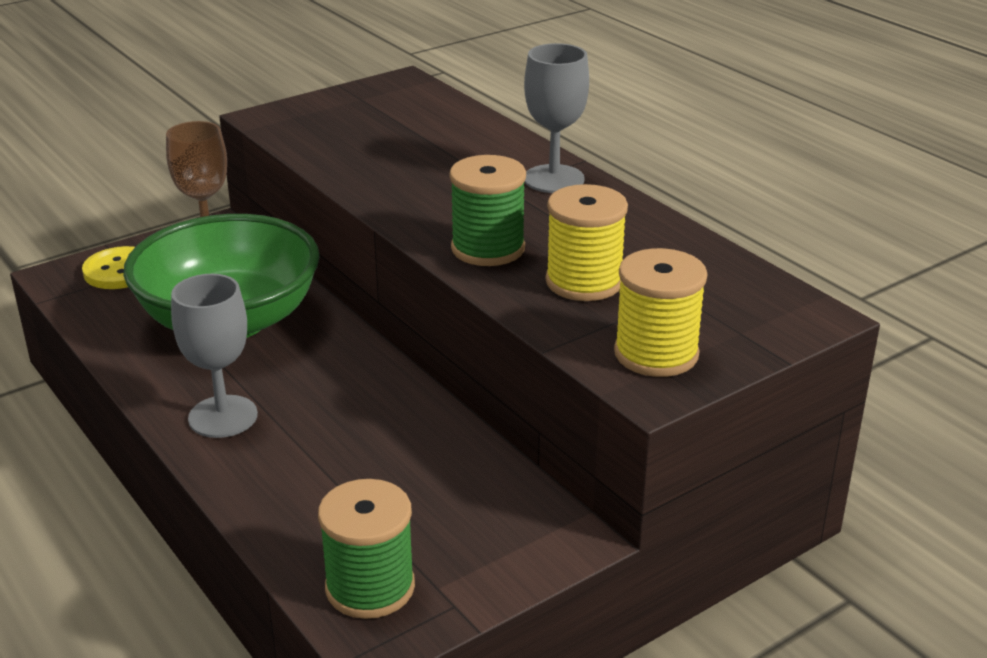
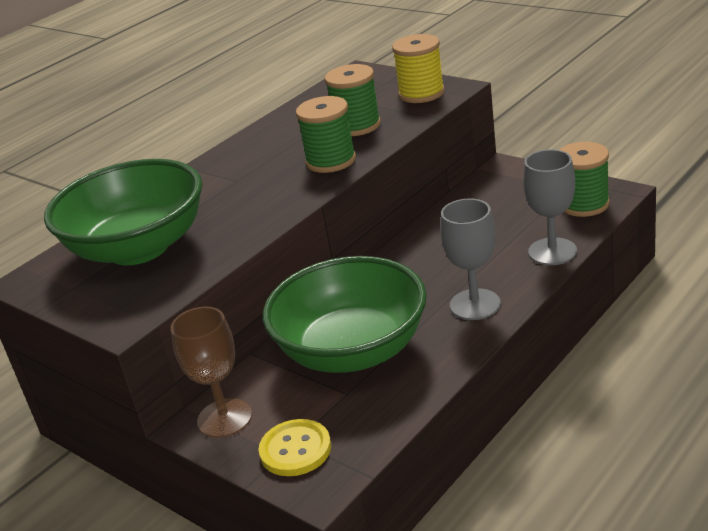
camera: 100 degrees left, 0 degrees up
grey goblet [524,43,589,193] -> grey goblet moved to [523,149,577,265]
yellow spool [546,184,628,301] -> green spool [324,64,381,136]
none -> green bowl [44,159,202,265]

